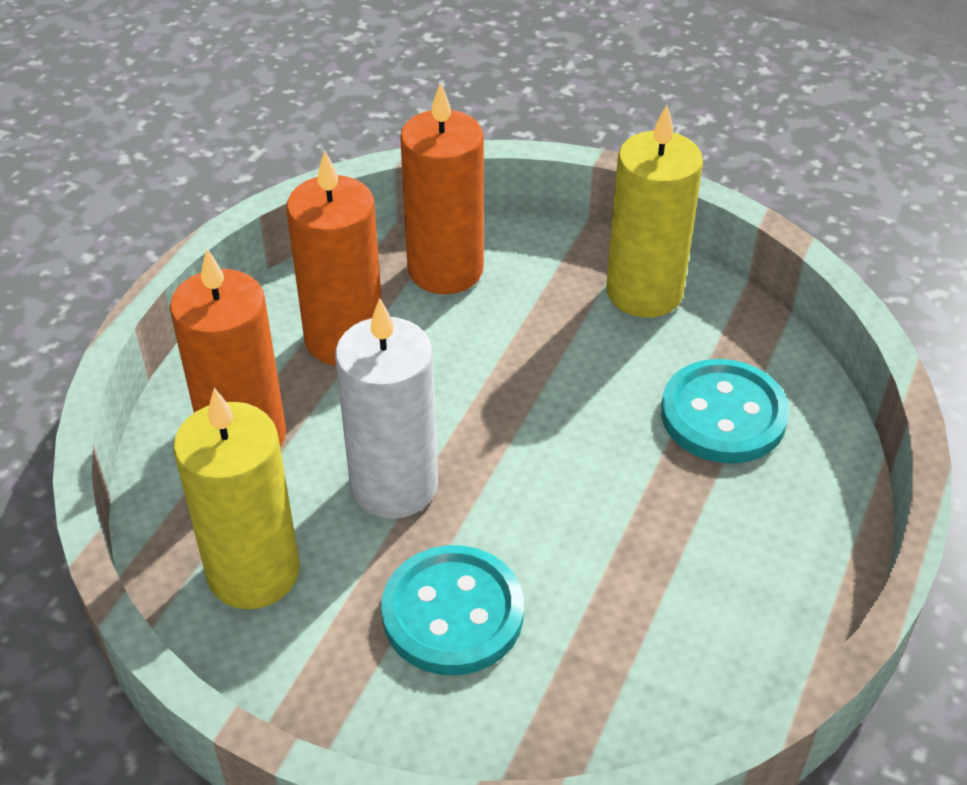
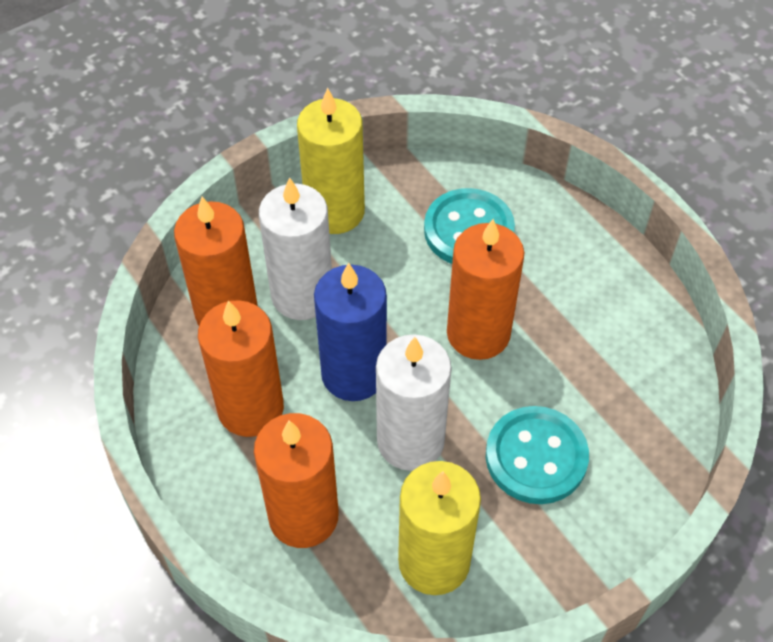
camera: 60 degrees left, 10 degrees up
none -> white candle [259,177,332,320]
none -> blue candle [314,263,387,401]
none -> orange candle [447,219,524,360]

